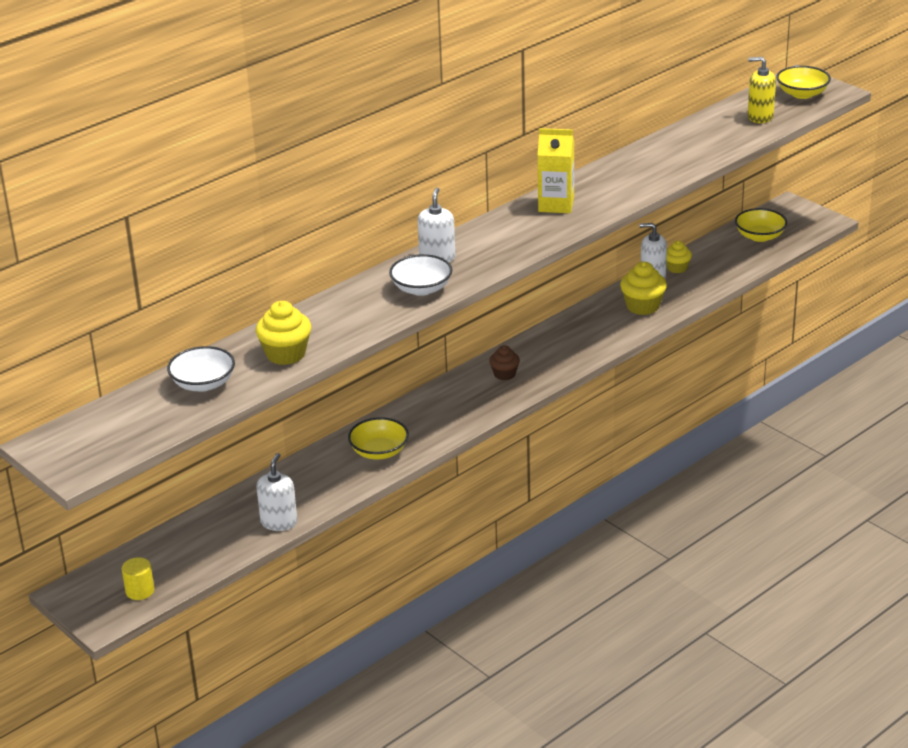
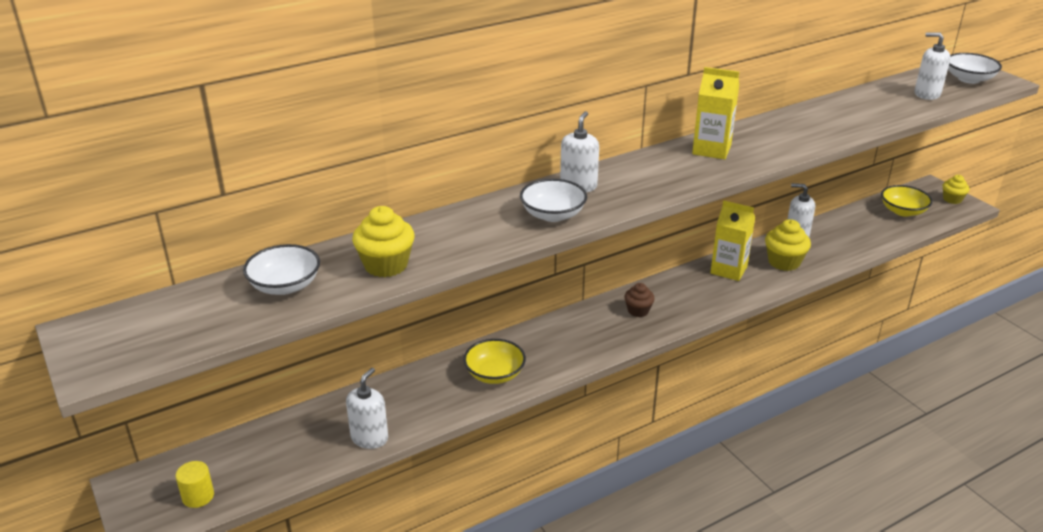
camera: 10 degrees right, 0 degrees up
yellow cupcake [666,241,692,273] -> yellow cupcake moved to [943,175,969,204]
yellow soap dispenser [748,57,776,123] -> white soap dispenser [915,33,950,100]
yellow bowl [776,66,831,99] -> white bowl [948,53,1002,84]
none -> yellow carton [710,201,755,281]

